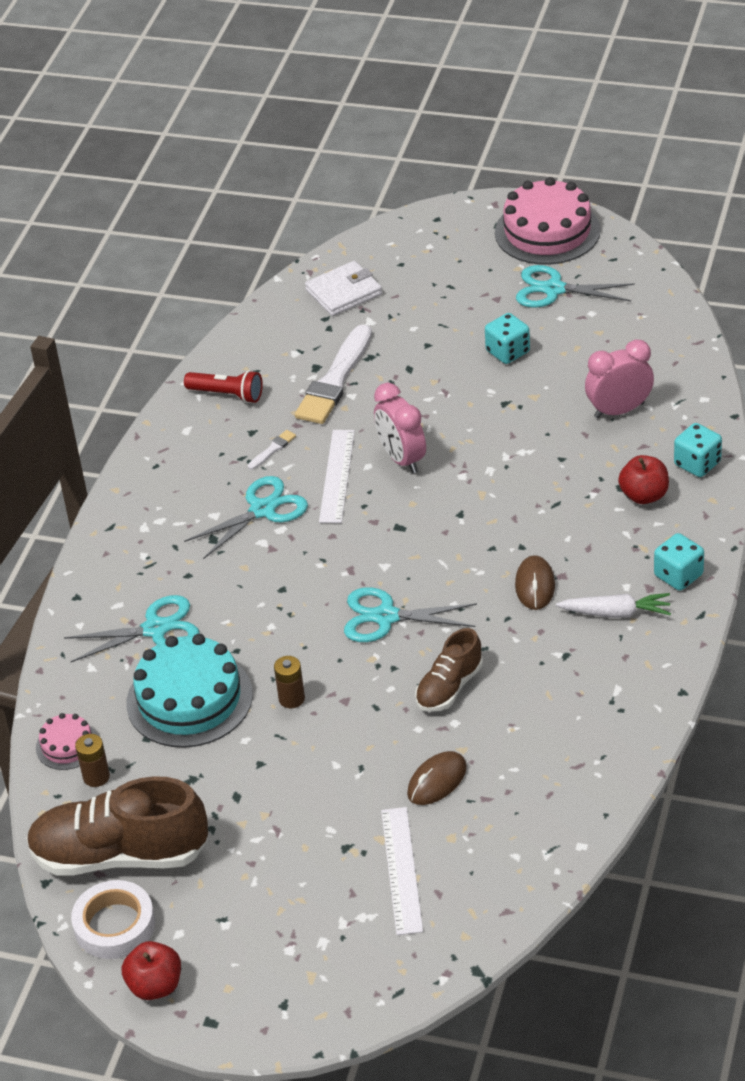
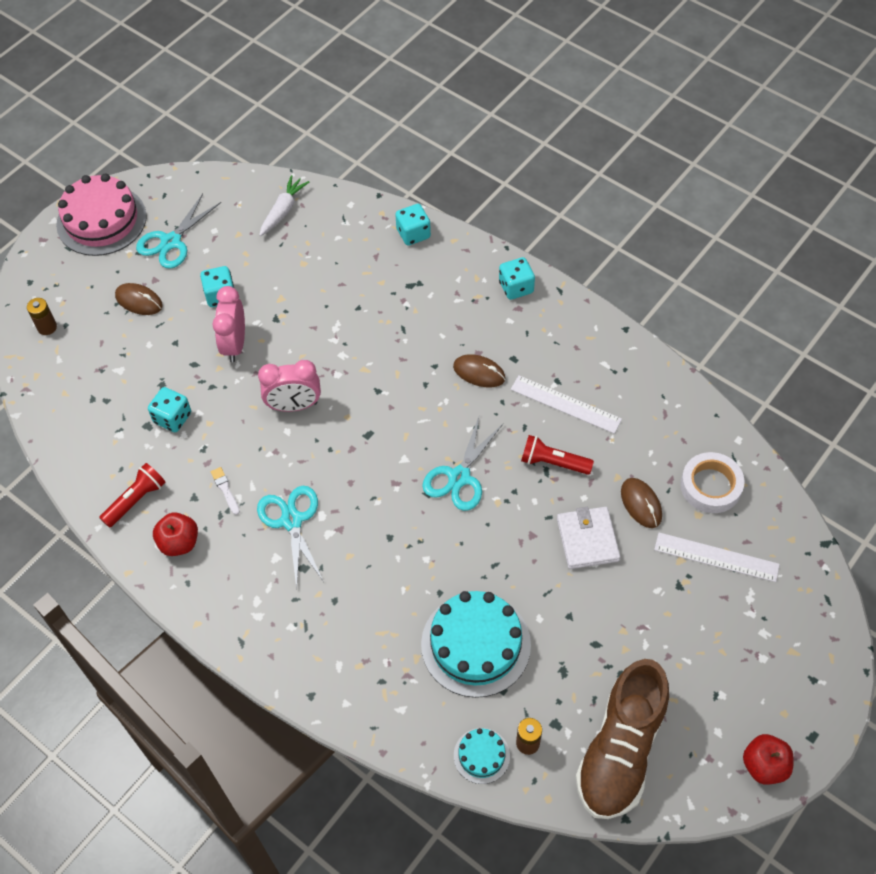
camera: 70 degrees left, 15 degrees up
pink cake [36,713,97,770] -> turquoise cake [454,728,510,784]
turquoise scissors [64,595,200,662] -> none
white tape [71,880,155,959] -> white tape moved to [680,452,745,513]
brown battery [274,656,305,708] -> brown battery moved to [27,298,57,335]
white brush [295,324,372,424] -> turquoise dice [148,387,191,432]
white wallet [305,261,382,316] -> white wallet moved to [557,507,620,569]
white ruler [319,430,355,523] -> white ruler moved to [511,375,622,434]
brown shoe [415,628,483,712] -> red flashlight [521,435,594,475]
white carrot [556,593,671,618] -> white carrot moved to [259,175,309,236]
pink clock [585,340,654,419] -> pink clock moved to [213,286,245,362]
red apple [618,455,669,504] -> red apple moved to [153,512,198,556]
none -> brown mouse [115,283,163,315]

